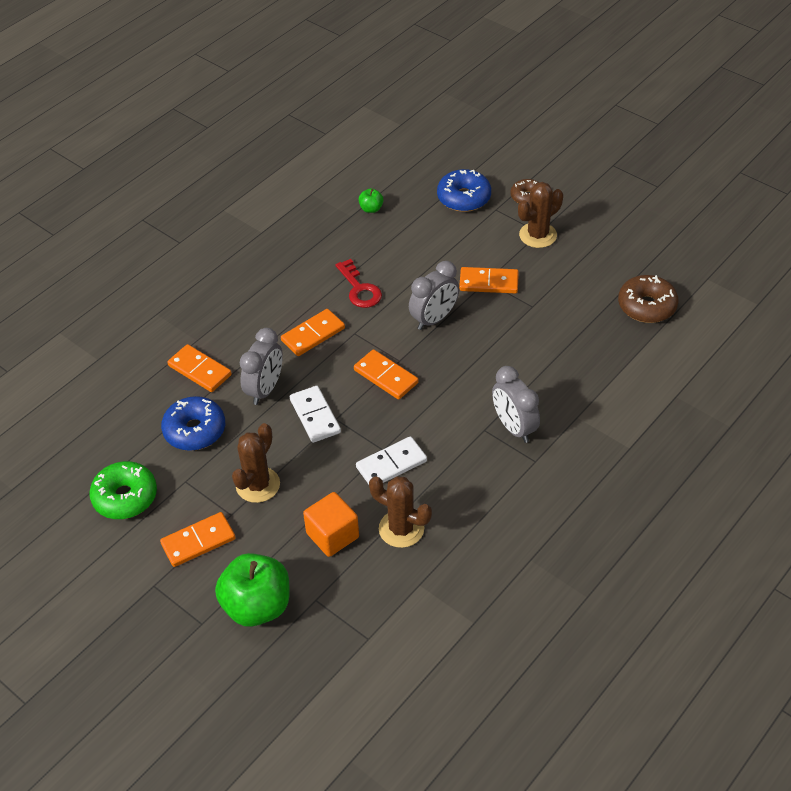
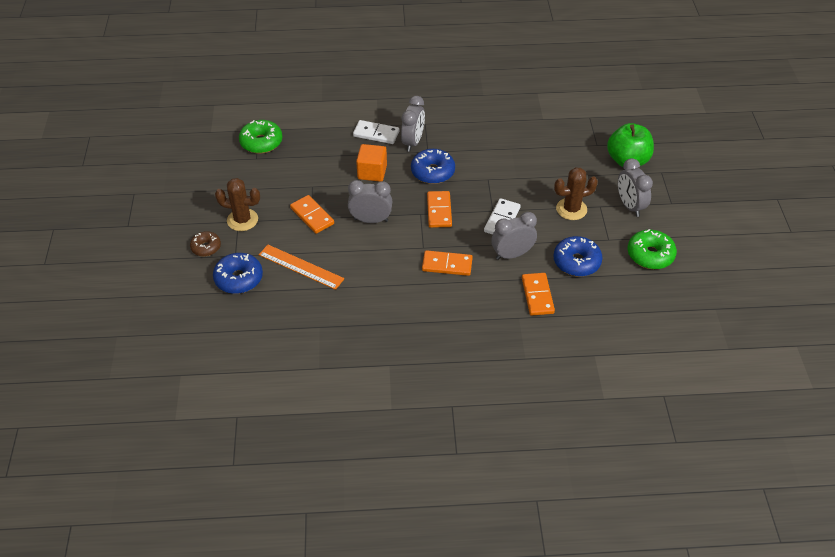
camera: 135 degrees left, 0 degrees up
orange domino [160,512,236,567] -> grey clock [618,158,653,217]
orange cube [303,492,359,557] -> orange cube moved to [356,144,387,182]
red key [336,259,382,308] -> none
white domino [356,436,427,484] -> white domino moved to [353,120,399,144]
green apple [359,188,384,213] -> none
brown cactus [369,476,432,548] -> none
brown donut [618,275,679,323] -> green donut [239,120,282,154]
none -> orange ruler [259,245,344,290]
none -> blue donut [411,149,455,184]

